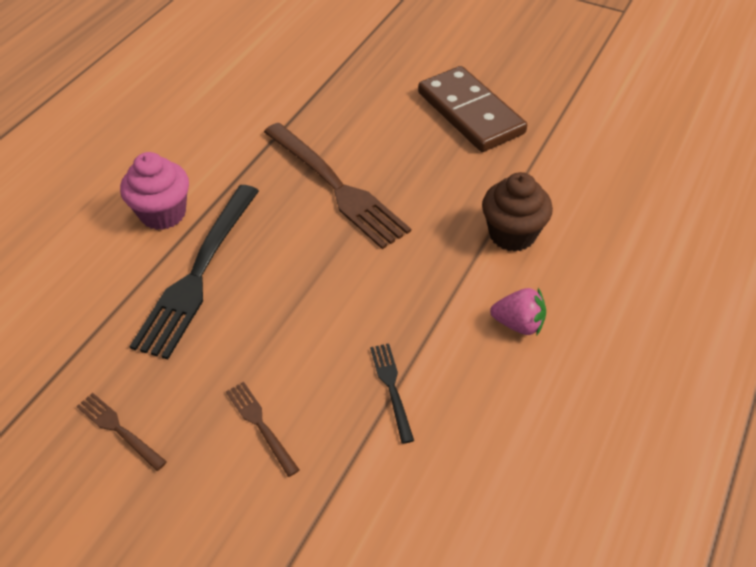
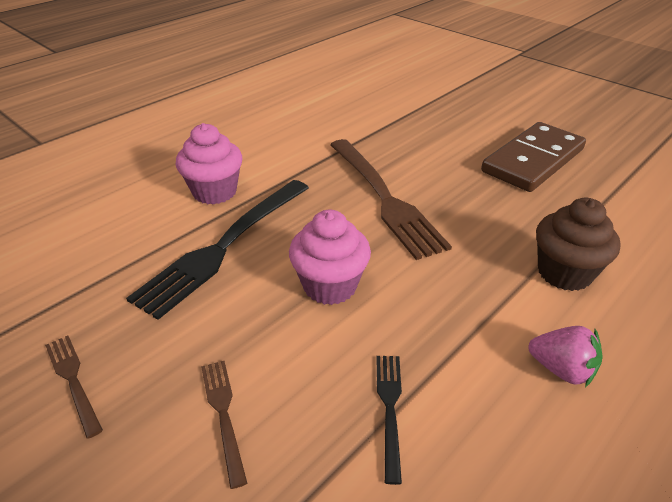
camera: 15 degrees right, 10 degrees down
brown domino [418,66,527,152] -> brown domino turned 60 degrees clockwise [481,122,586,192]
none -> pink cupcake [289,210,371,305]

